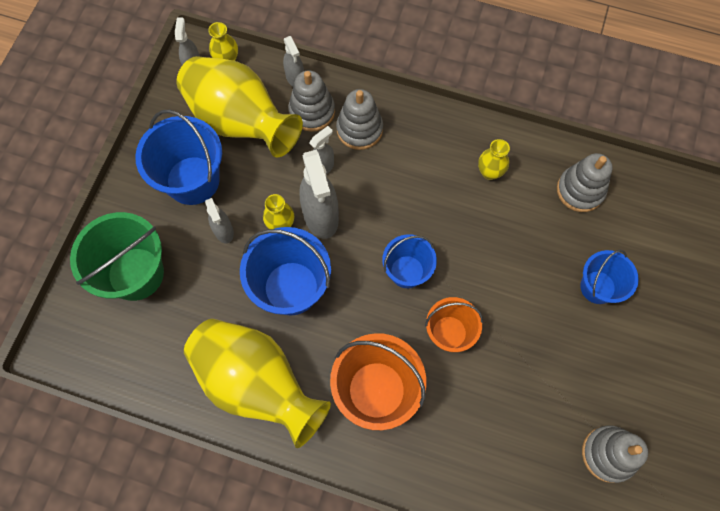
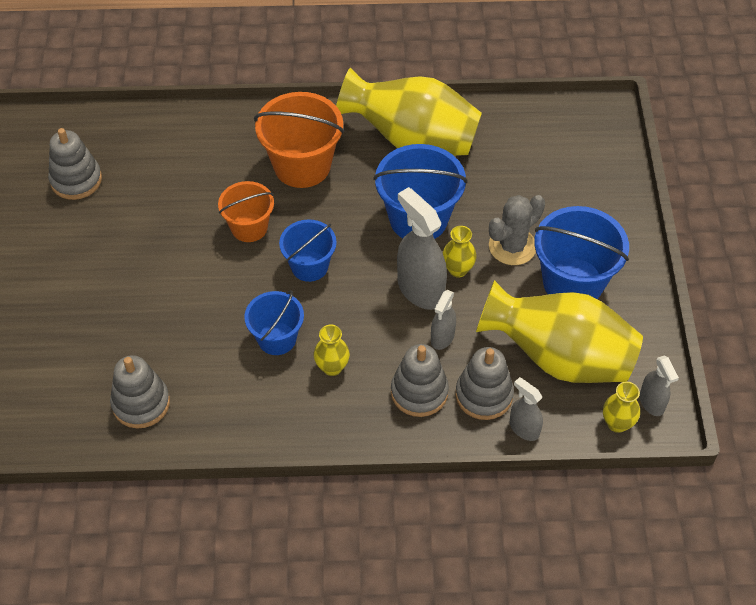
camera: 160 degrees right, 15 degrees down
green bucket [70,212,164,301] -> none
grey spray bottle [205,198,234,244] -> grey cactus [489,195,545,265]
yellow vase [478,139,510,180] -> yellow vase moved to [314,325,350,376]
blue bucket [580,250,639,304] -> blue bucket moved to [244,290,304,355]

